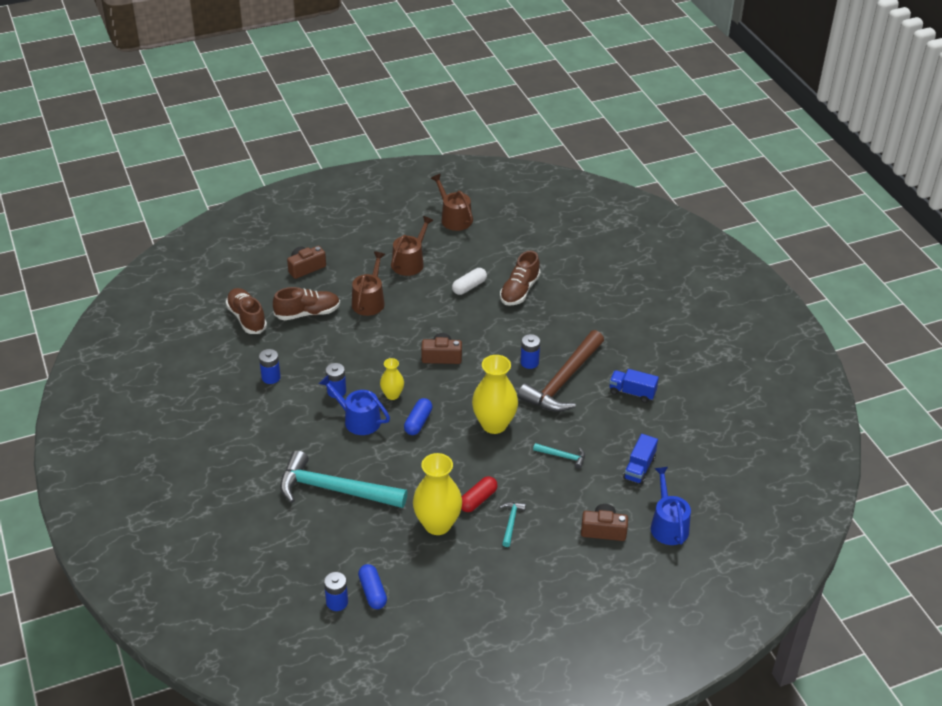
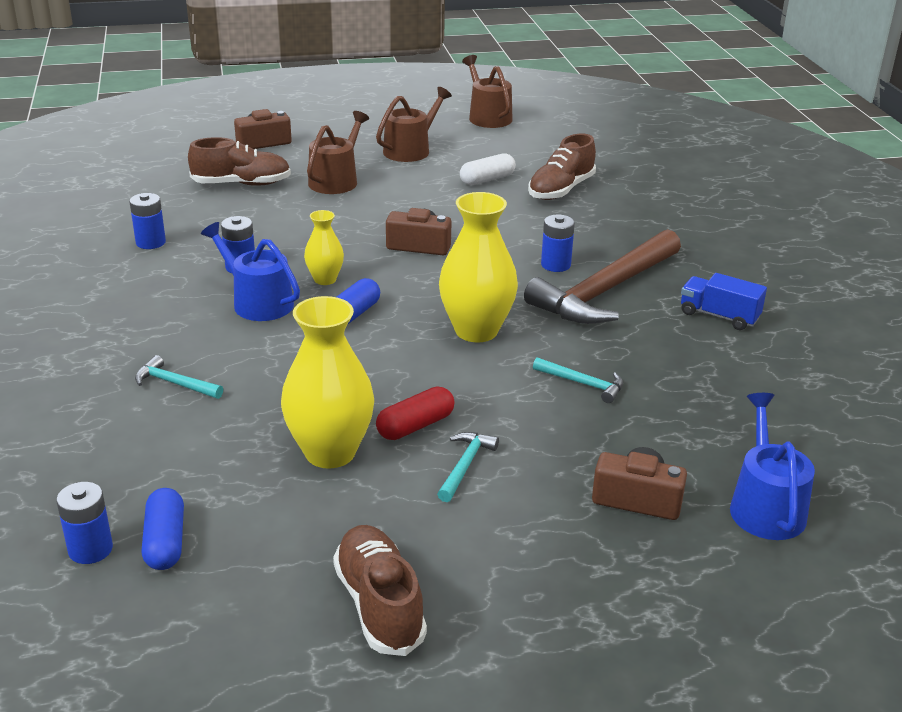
camera: 10 degrees right, 10 degrees down
brown shoe [226,288,267,334] -> brown shoe moved to [333,525,427,656]
turquoise hammer [280,450,407,508] -> turquoise hammer [135,355,223,399], size x0.42
blue truck [623,434,658,485] -> none

